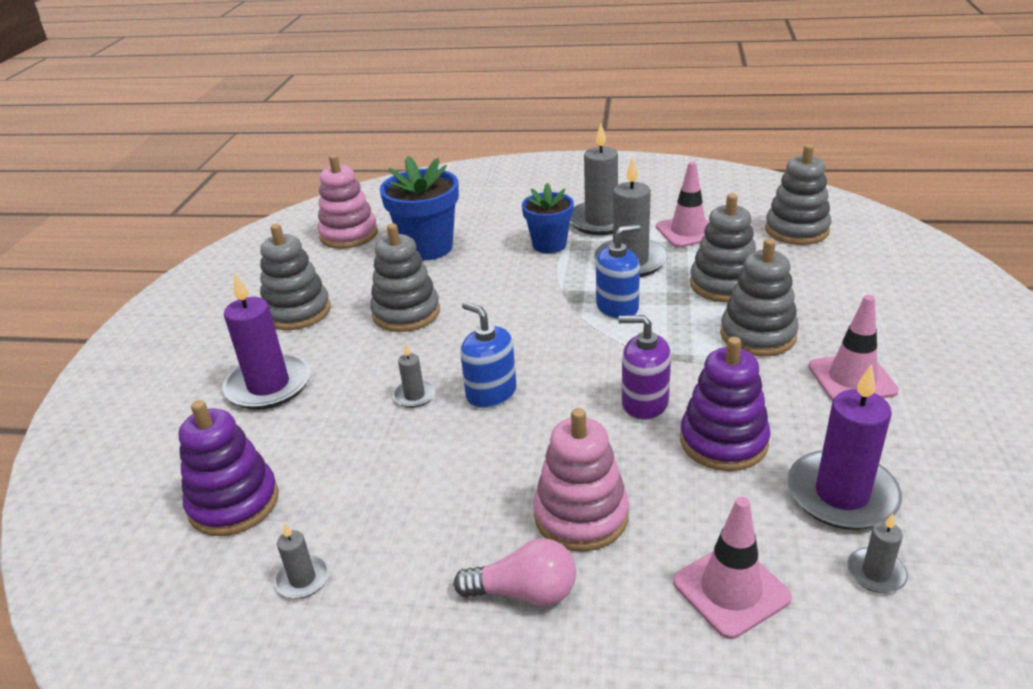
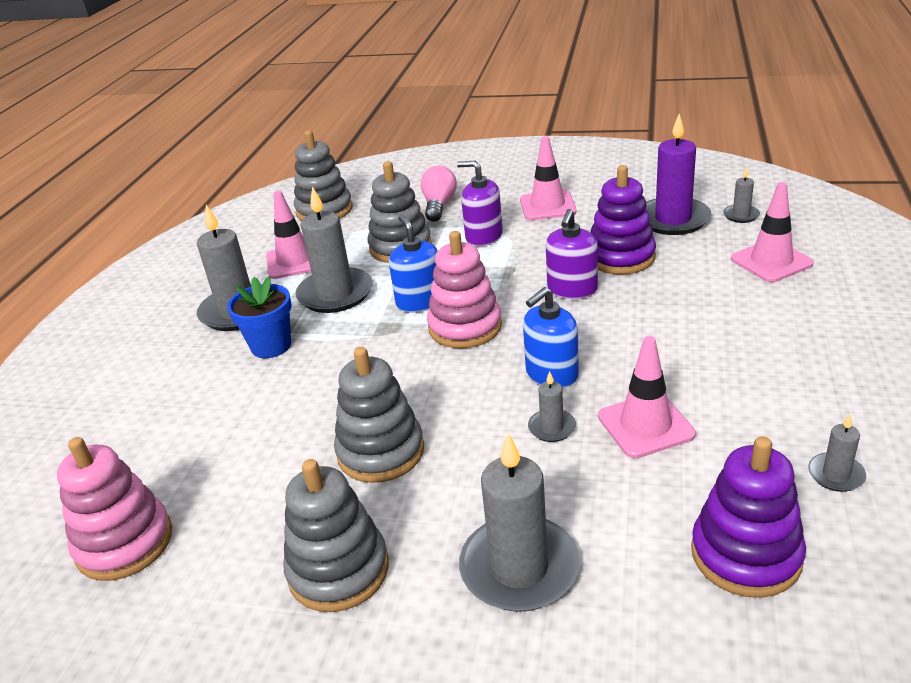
camera: 85 degrees left, 0 degrees up
purple candle [223,273,311,410] -> grey candle [459,433,580,612]
blue flower pot [380,156,459,260] -> none
pink light bulb [454,538,576,606] -> pink light bulb moved to [420,166,457,222]
pink stacking toy [533,408,629,552] -> pink stacking toy moved to [427,231,502,348]
grey stacking toy [720,239,799,356] -> purple soap dispenser [457,161,503,246]
none -> pink traffic cone [598,336,696,458]

